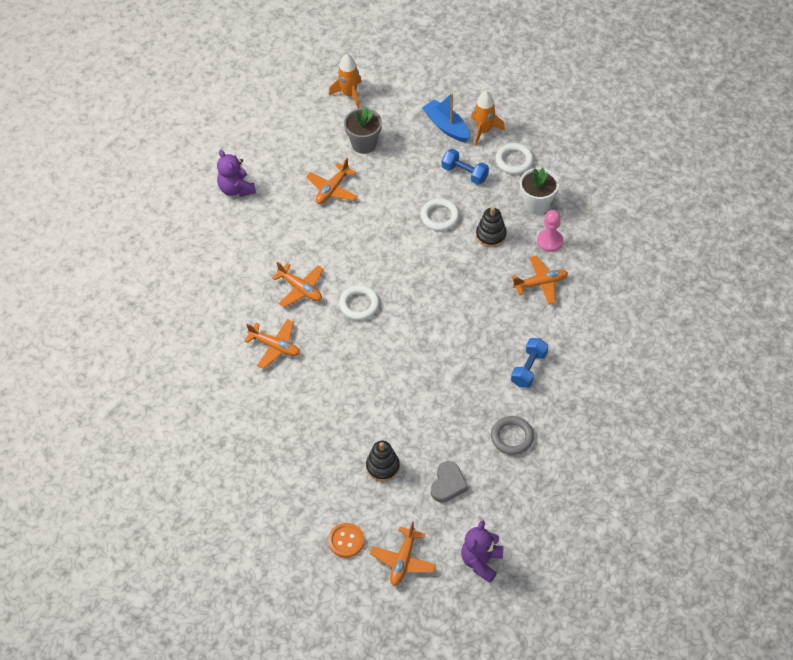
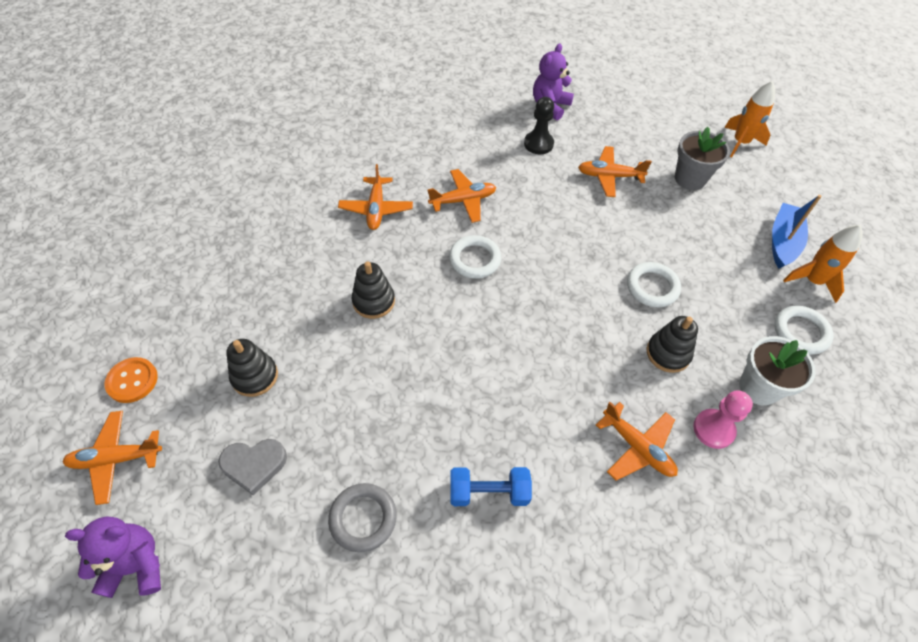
camera: 60 degrees right, 0 degrees up
orange plane [272,261,323,307] -> orange plane turned 120 degrees counterclockwise [427,169,496,223]
blue dumbbell [442,148,489,185] -> none
none -> black stacking toy [351,261,395,319]
none -> black pawn [524,97,554,154]

